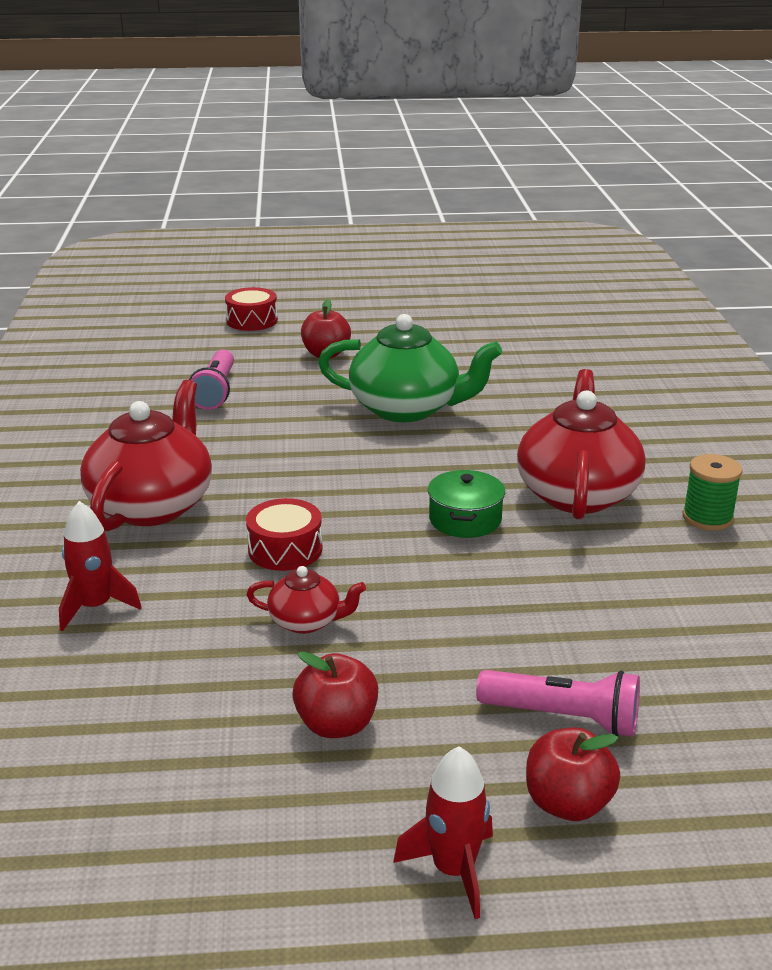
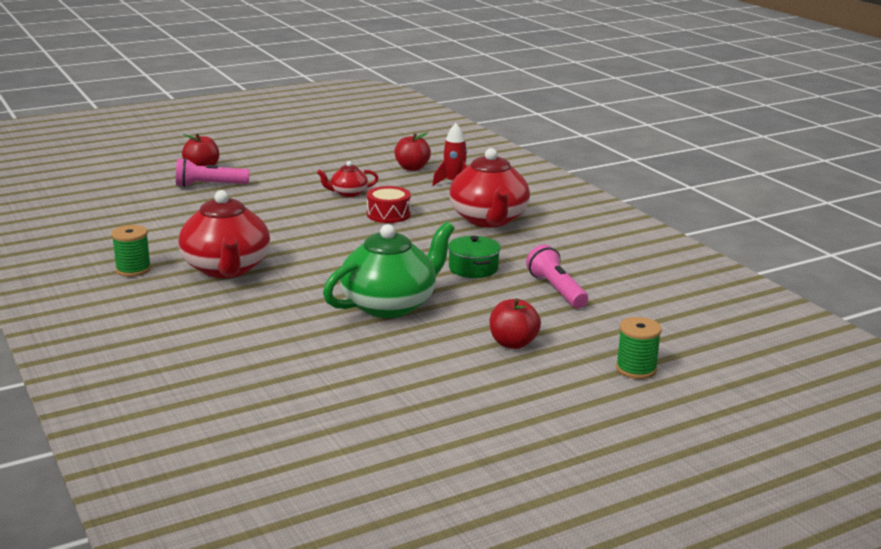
camera: 155 degrees right, 5 degrees down
red drum [225,287,278,331] -> green spool [616,317,662,379]
red apple [292,651,378,738] -> red apple moved to [394,132,431,171]
green teapot [318,314,502,422] -> green teapot turned 150 degrees clockwise [323,222,455,318]
red rocket [393,746,493,919] -> none
green pot [428,470,505,538] -> green pot moved to [448,236,501,278]

